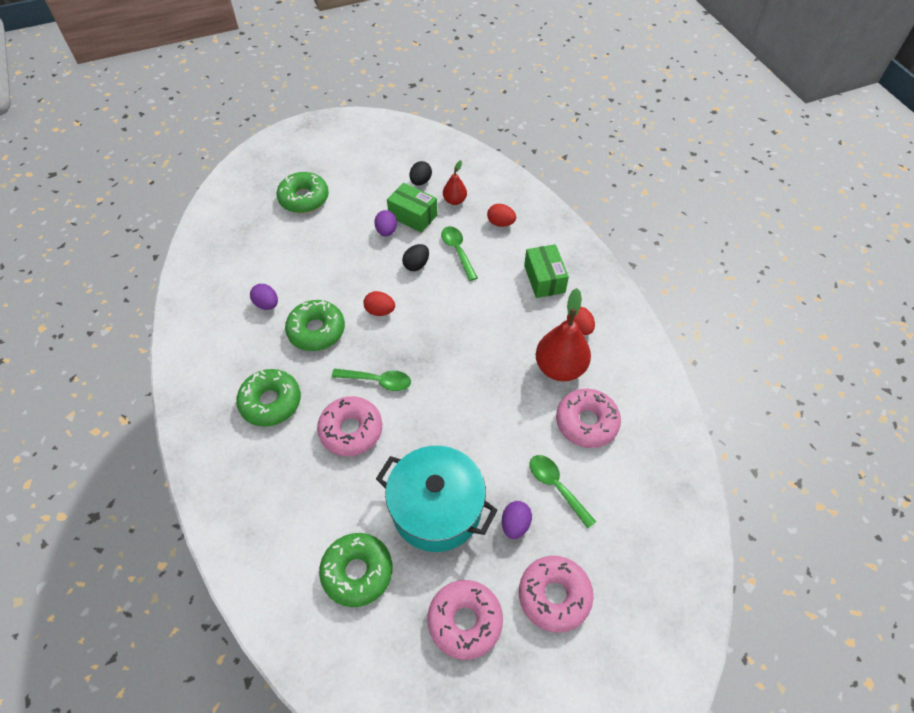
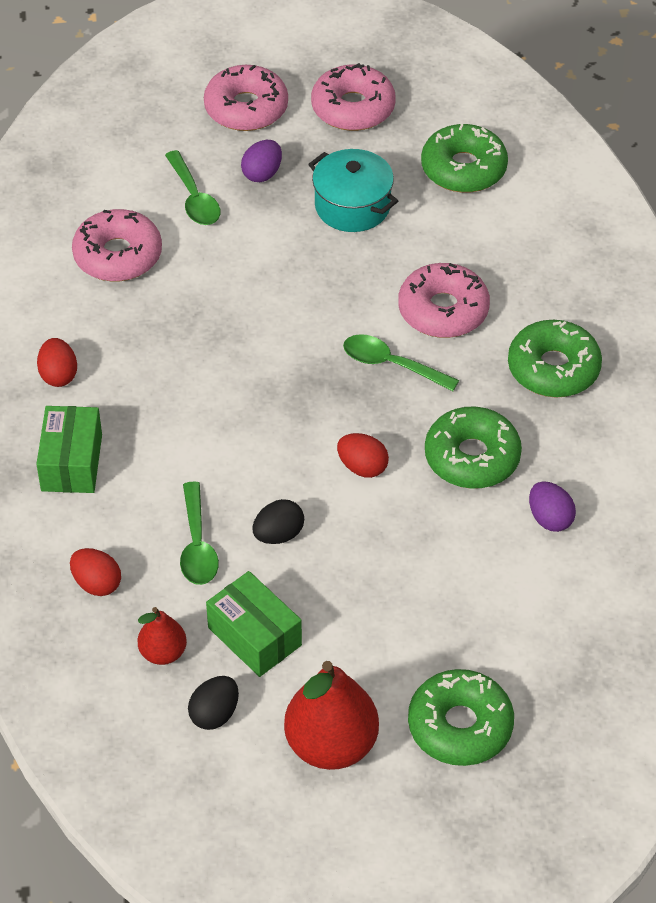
camera: 165 degrees left, 5 degrees down
purple egg [374,210,397,237] -> none
turquoise pot [376,446,497,552] -> turquoise pot [308,149,398,232], size x0.66
red pear [536,288,591,381] -> red pear moved to [284,661,379,770]

